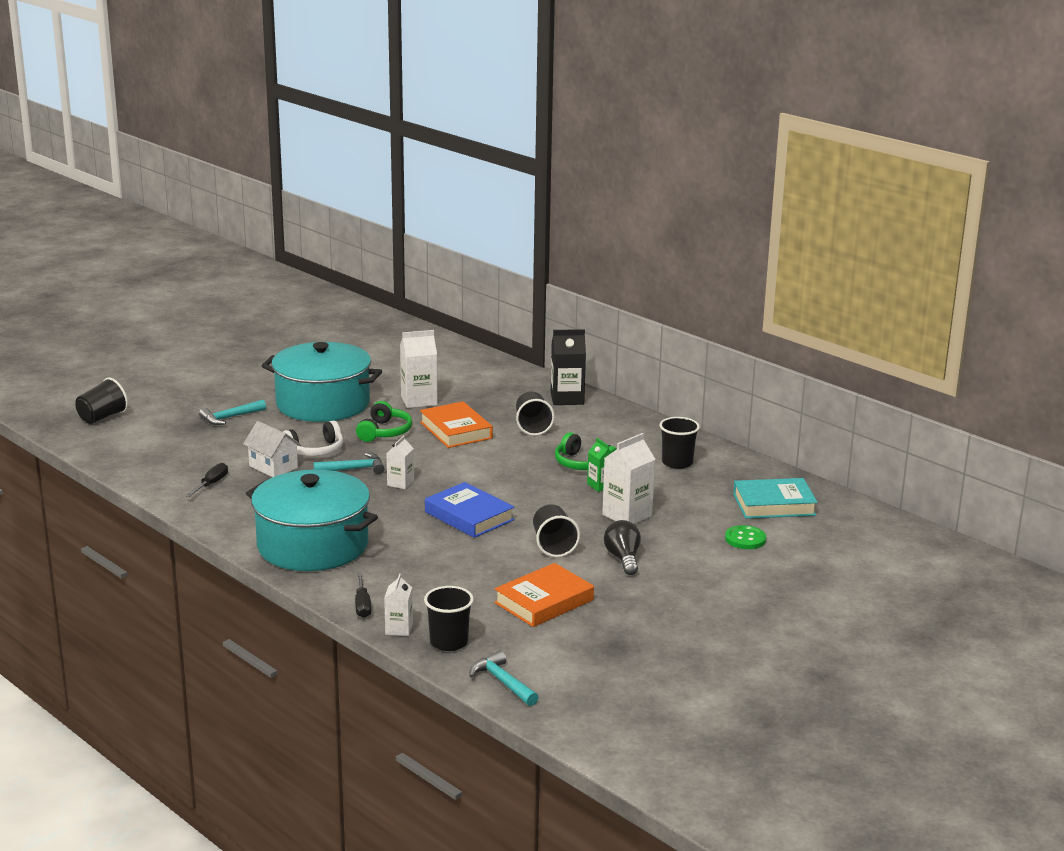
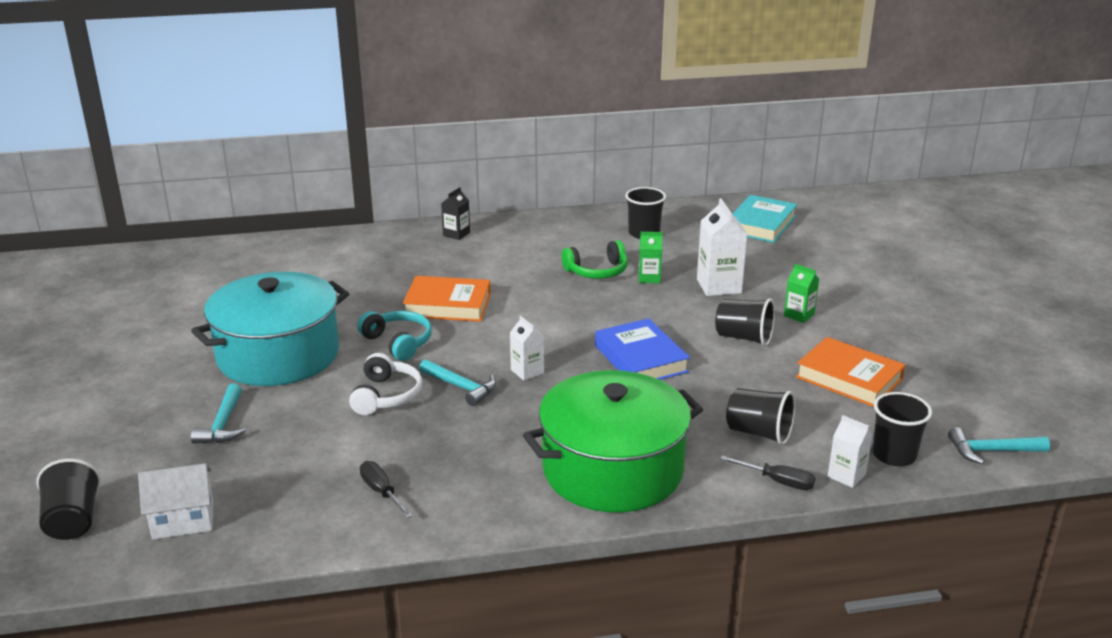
camera: 55 degrees left, 5 degrees up
white house [243,421,301,477] -> white house moved to [138,463,213,540]
turquoise pot [246,470,378,571] -> green pot [523,370,703,513]
turquoise hammer [314,453,385,474] -> turquoise hammer turned 105 degrees clockwise [419,359,497,406]
green headphones [356,401,412,442] -> turquoise headphones [357,311,432,361]
white carton [400,330,437,408] -> none
blue book [425,482,514,538] -> blue book turned 75 degrees clockwise [595,318,690,380]
orange book [494,563,594,627] -> orange book turned 45 degrees counterclockwise [796,337,905,407]
black cup [516,391,555,436] -> black cup moved to [726,388,795,445]
black carton [551,329,586,405] -> black carton [441,187,470,240], size x0.59
black light bulb [604,520,641,575] -> green carton [784,264,819,323]
green button [725,525,766,549] -> none

